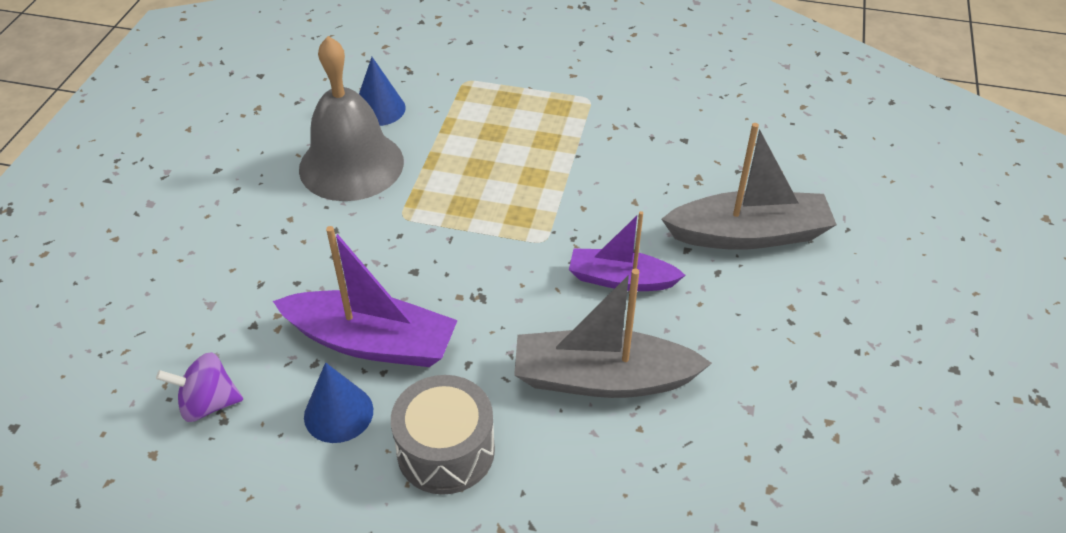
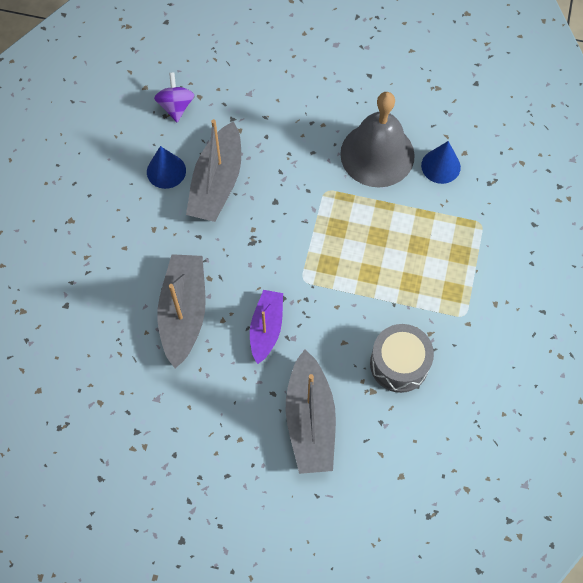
camera: 90 degrees right, 20 degrees up
purple boat [273,226,458,367] -> grey boat [186,119,241,222]
grey drum [391,375,495,495] -> grey drum moved to [370,324,434,393]

